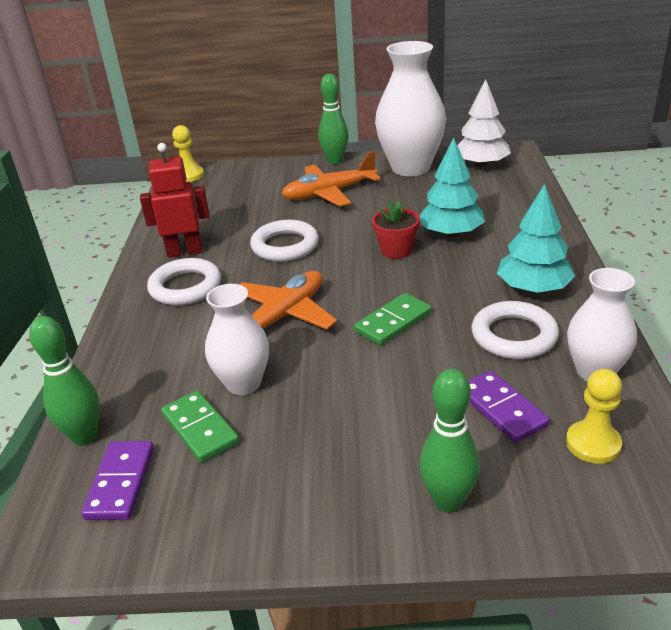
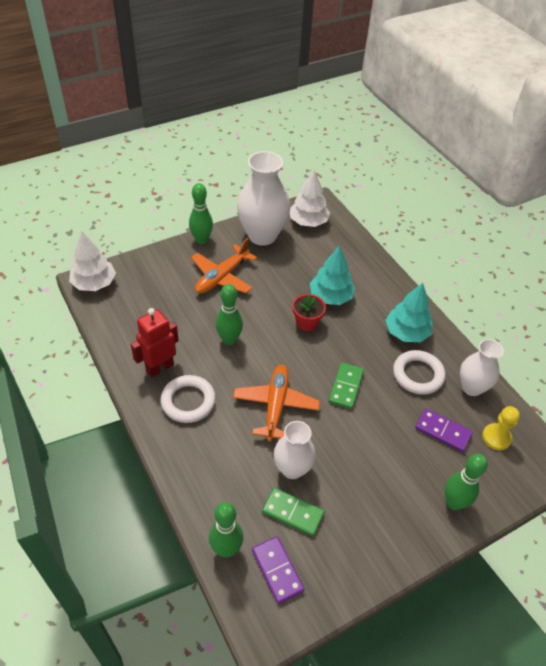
camera: 35 degrees left, 15 degrees up
yellow pawn [172,125,204,182] -> white tree [69,231,116,291]
white ring [250,220,319,262] -> green bowling pin [216,284,243,345]

